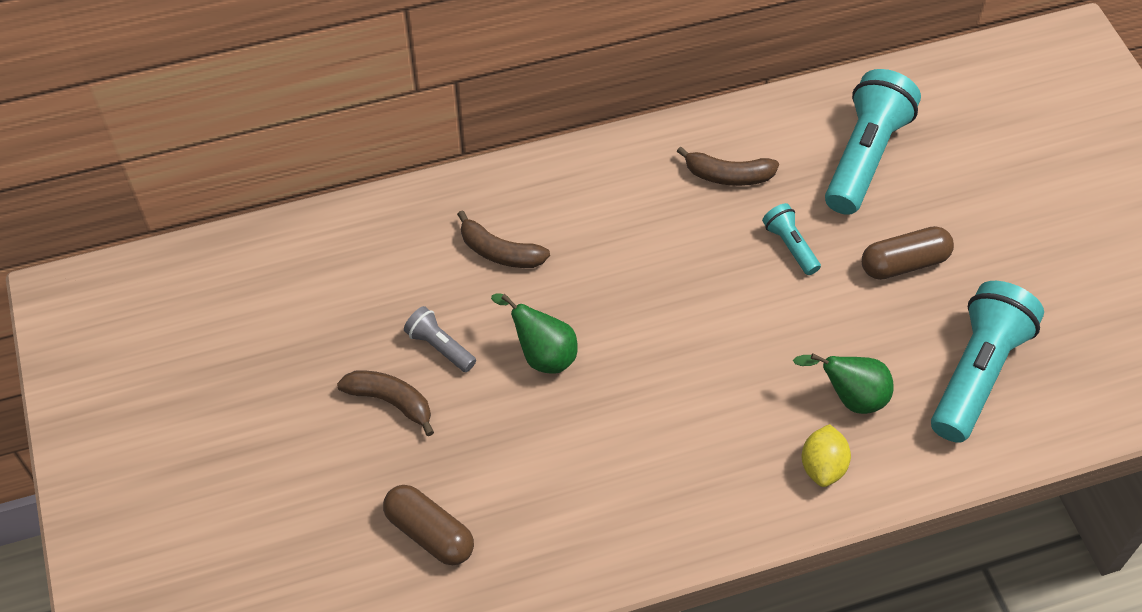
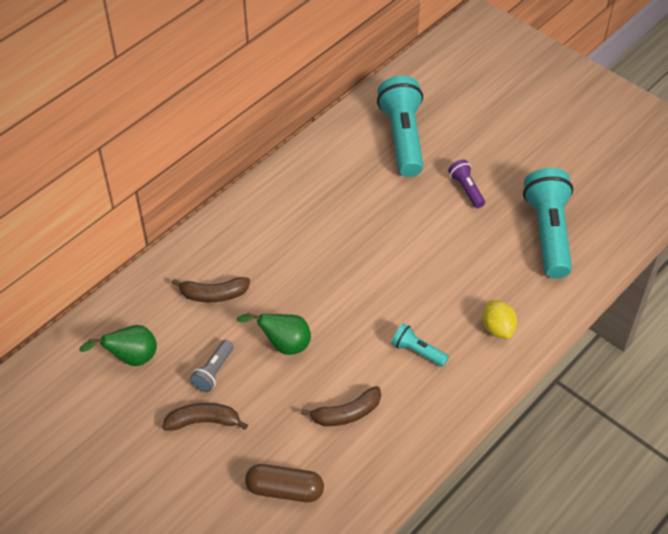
camera: 30 degrees left, 5 degrees down
grey flashlight [404,306,476,372] -> grey flashlight turned 75 degrees counterclockwise [190,340,234,392]
brown banana [677,147,779,186] -> brown banana moved to [301,386,381,426]
turquoise flashlight [762,203,821,275] -> turquoise flashlight moved to [391,323,449,367]
green pear [793,353,894,414] -> green pear moved to [79,325,157,366]
brown capsule [862,226,954,280] -> purple flashlight [448,159,485,208]

